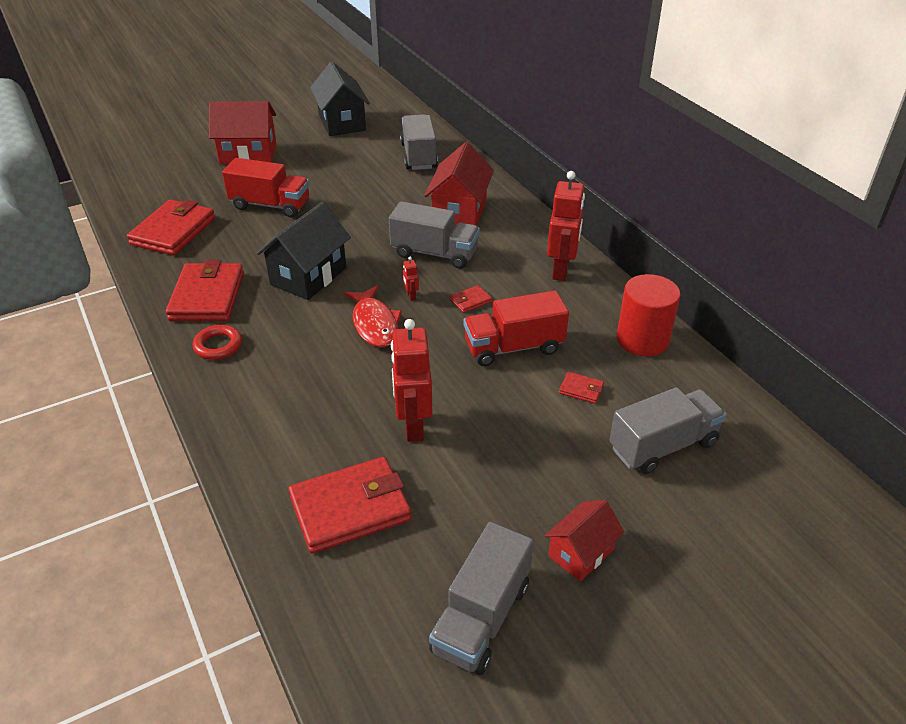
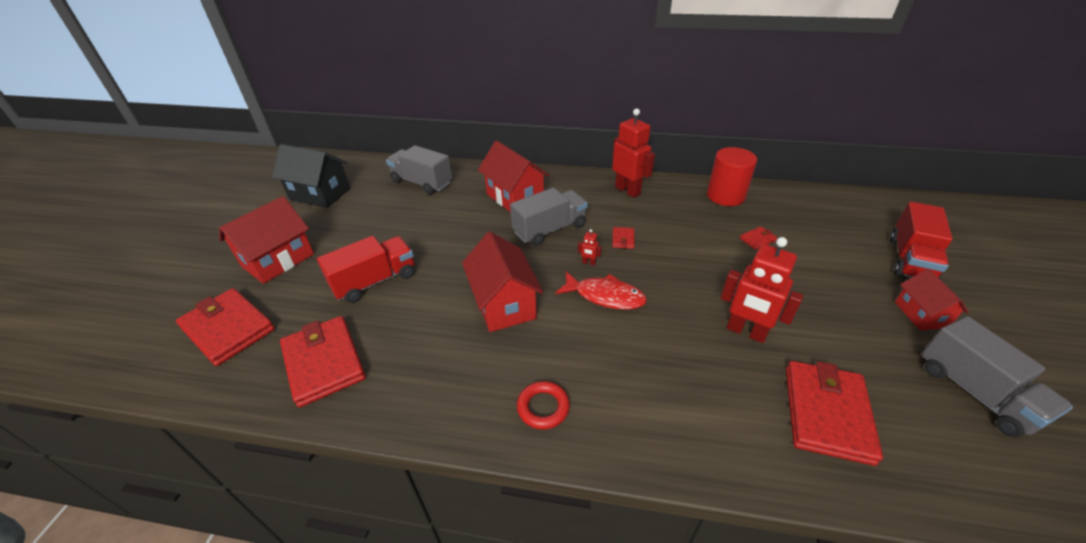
camera: 50 degrees left, 0 degrees up
red wallet [166,260,244,321] -> red wallet moved to [176,288,275,366]
black house [256,202,351,300] -> red house [462,232,544,332]
red truck [464,291,569,366] -> red truck moved to [890,202,953,279]
grey truck [609,387,727,474] -> none

